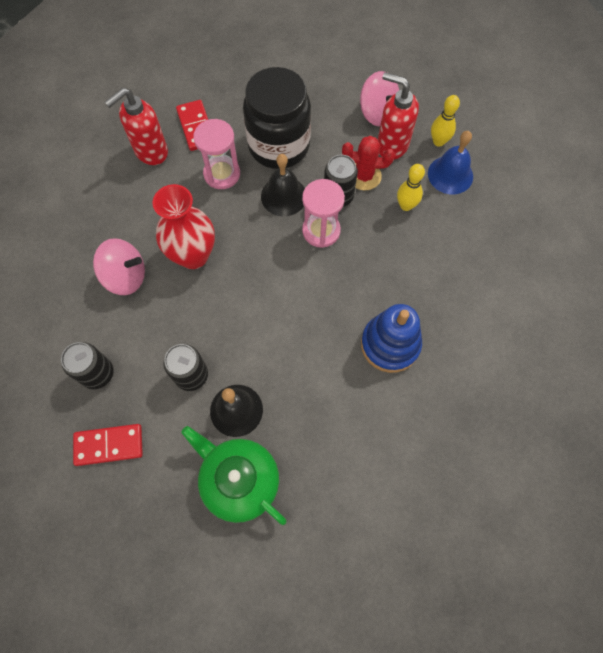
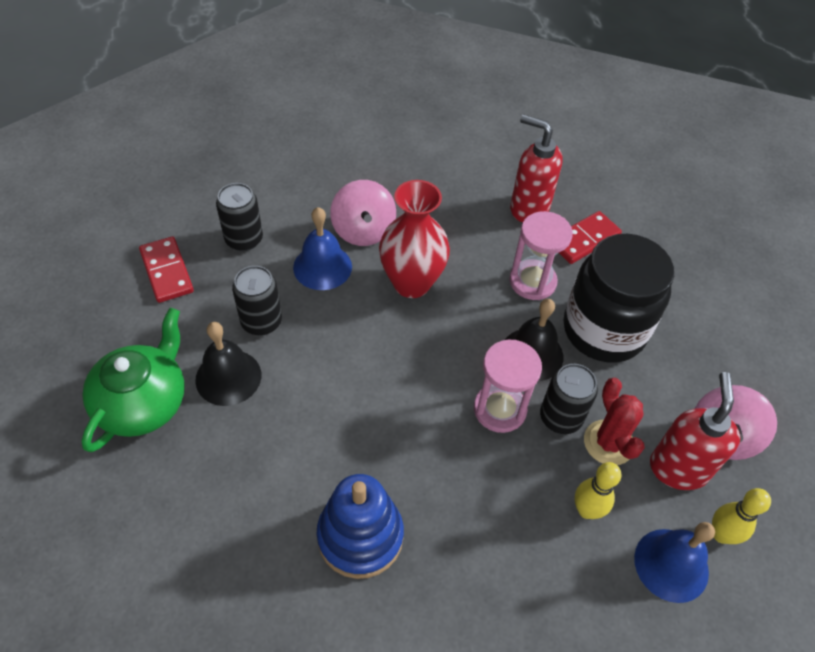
camera: 70 degrees right, 15 degrees down
none -> blue bell [293,207,352,290]

